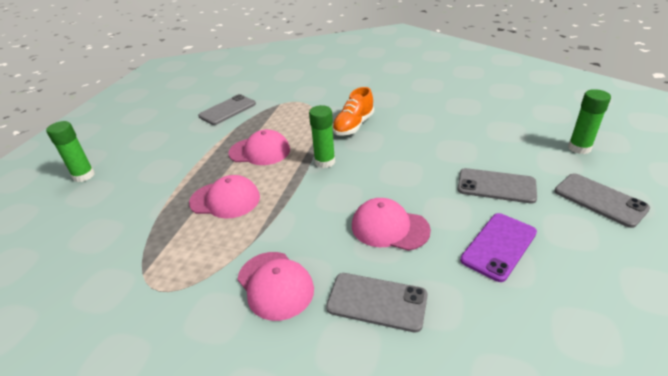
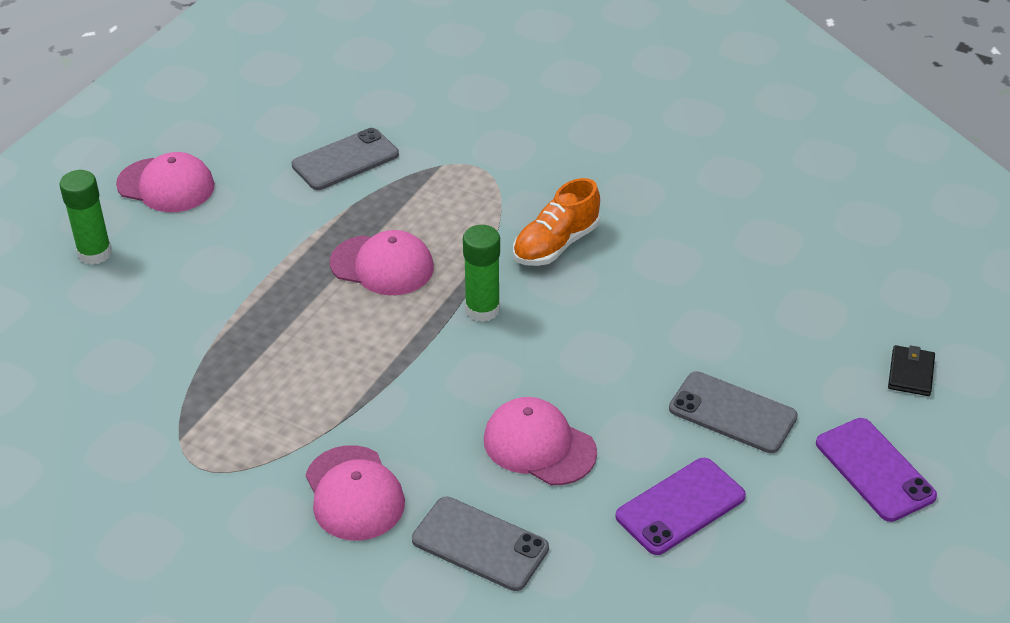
camera: 10 degrees right, 5 degrees up
pink cap [189,175,260,219] -> pink cap moved to [116,152,215,212]
grey phone [554,173,650,228] -> purple phone [816,418,937,522]
green glue stick [568,89,611,154] -> black wallet [888,345,935,396]

